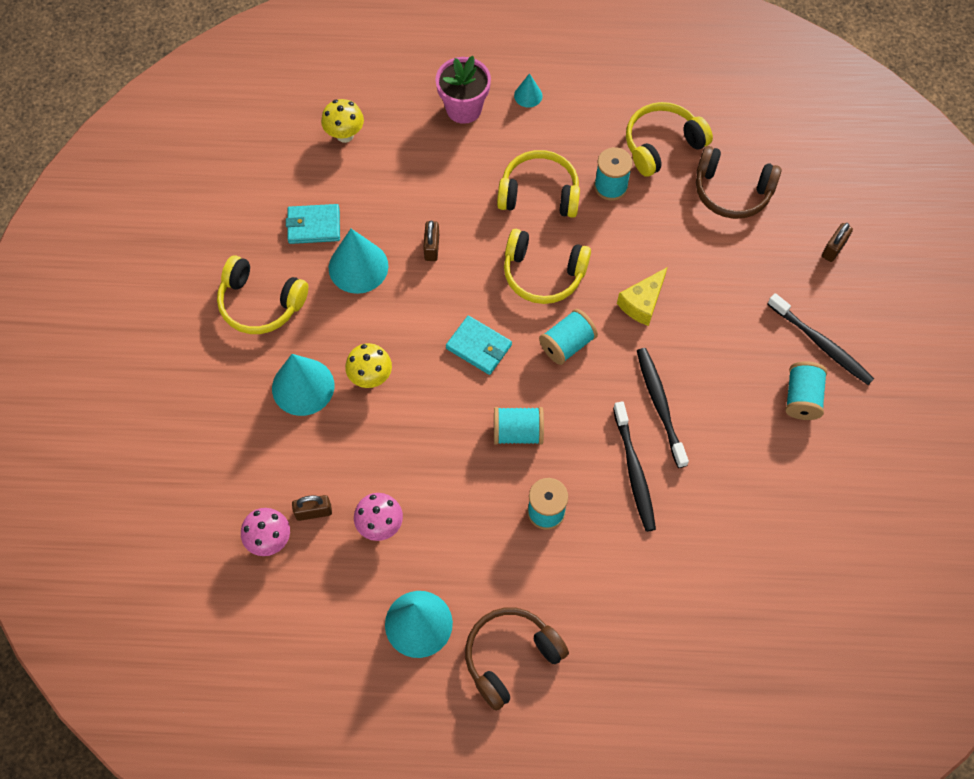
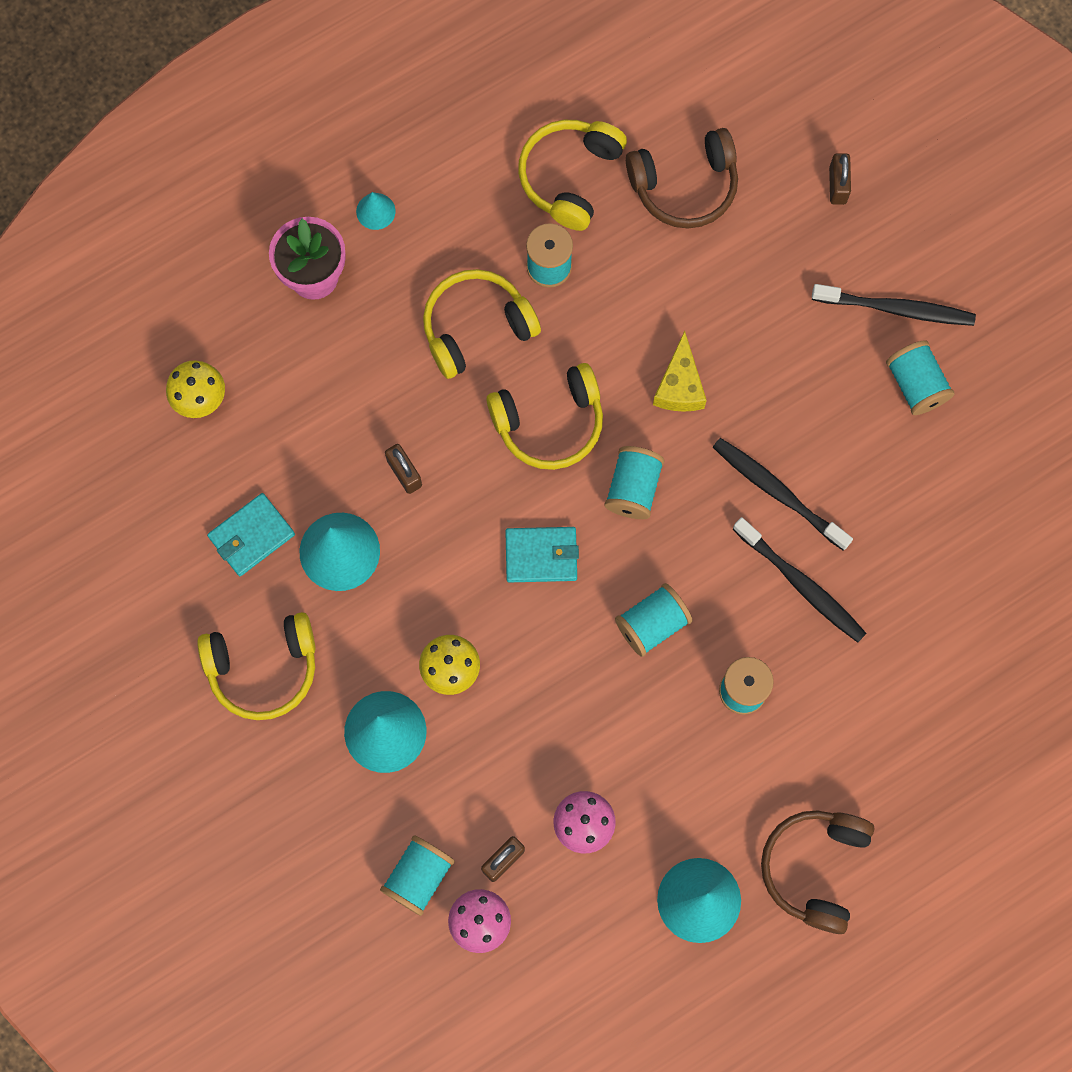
camera: 35 degrees left, 10 degrees up
none -> turquoise spool [380,835,455,916]

